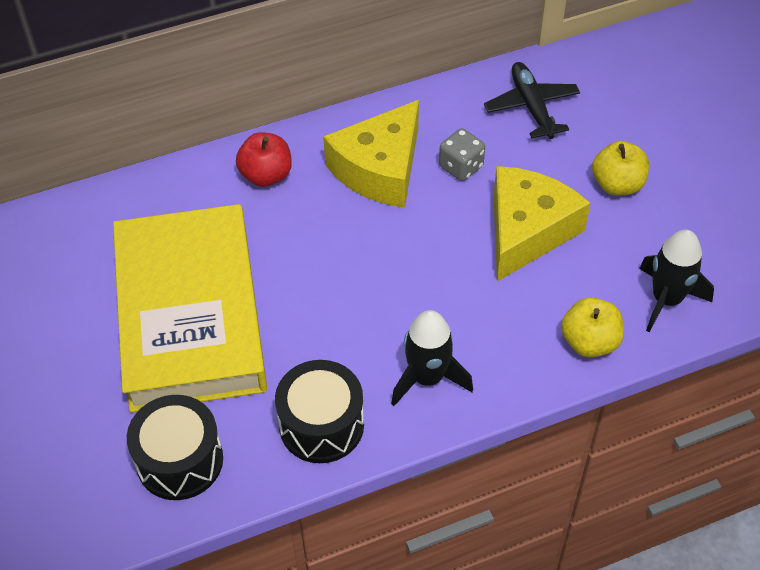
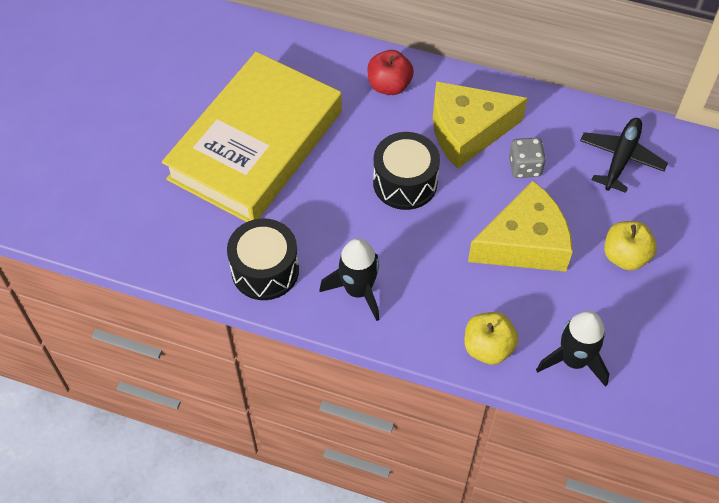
camera: 40 degrees right, 5 degrees up
black drum [127,395,223,500] -> black drum moved to [373,132,440,210]

